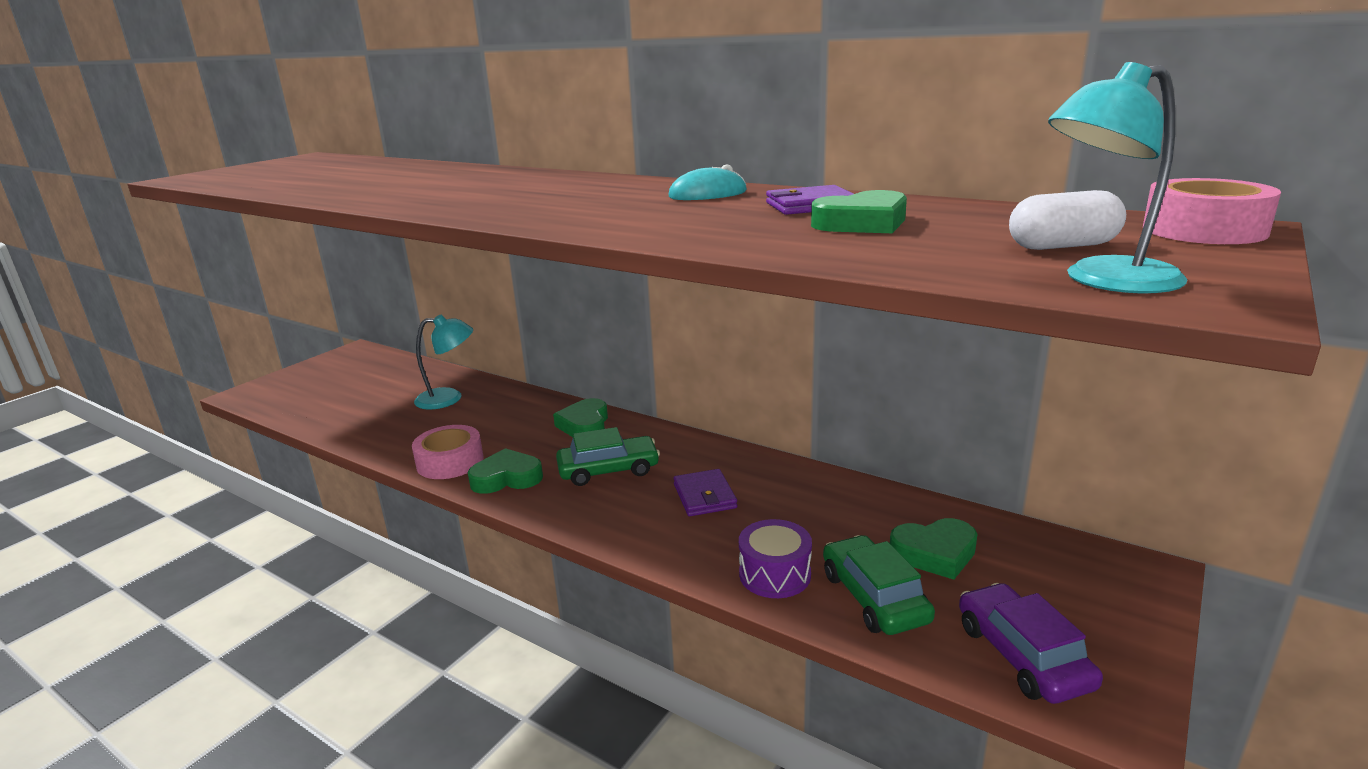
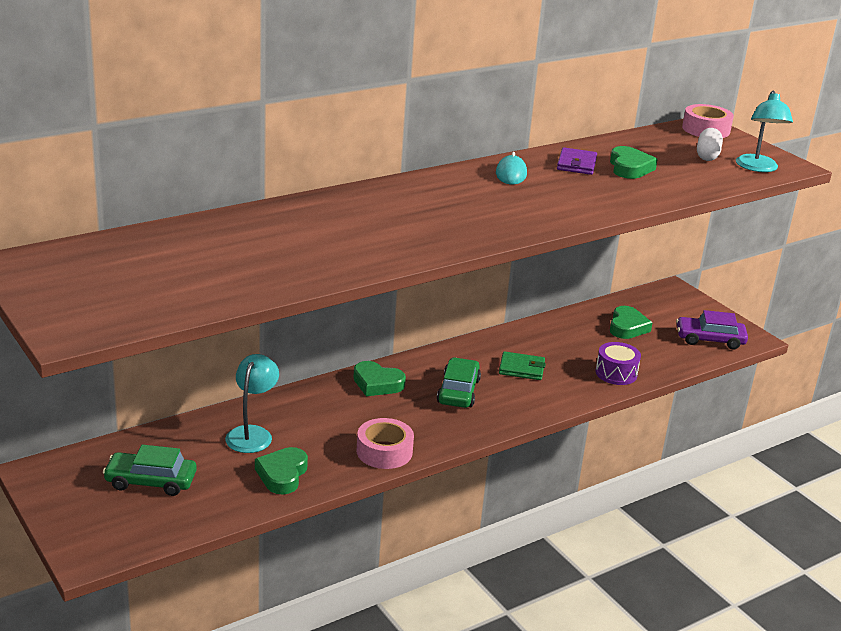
camera: 70 degrees left, 5 degrees up
green heart [468,448,543,494] -> green heart moved to [255,447,308,494]
purple wallet [673,469,737,516] -> green wallet [499,351,546,380]
green car [823,535,935,635] -> green car moved to [103,445,197,496]

